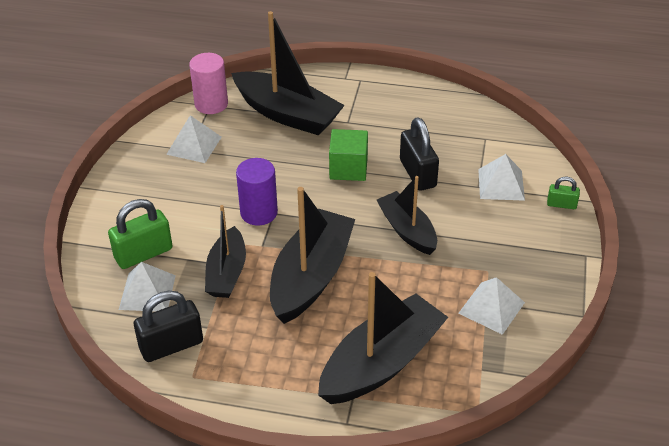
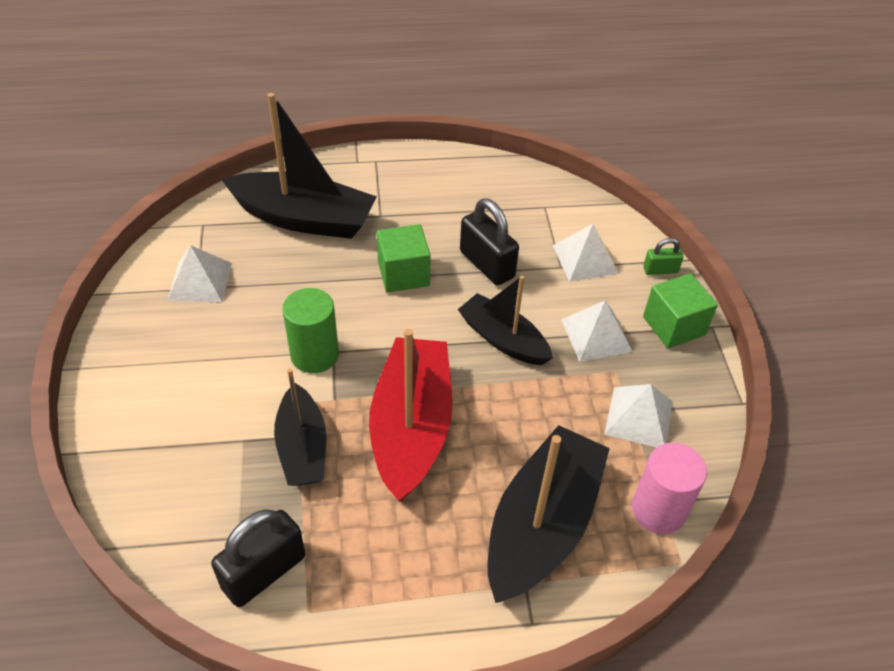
camera: 20 degrees left, 5 degrees up
green padlock [108,199,173,269] -> none
white pyramid [119,262,176,312] -> white pyramid moved to [561,301,633,362]
pink cylinder [189,53,228,114] -> pink cylinder moved to [632,443,707,534]
purple cylinder [236,158,278,225] -> green cylinder [282,288,339,373]
black boat [270,187,355,324] -> red boat [369,329,452,502]
none -> green cube [643,273,718,348]

